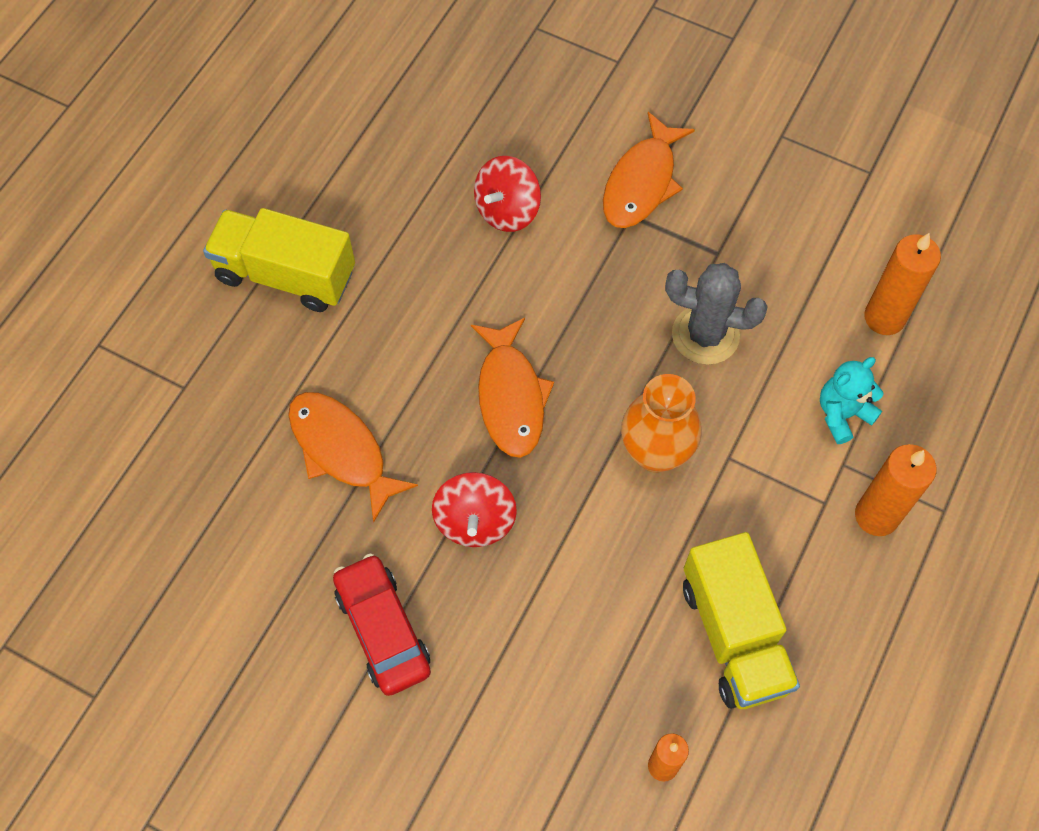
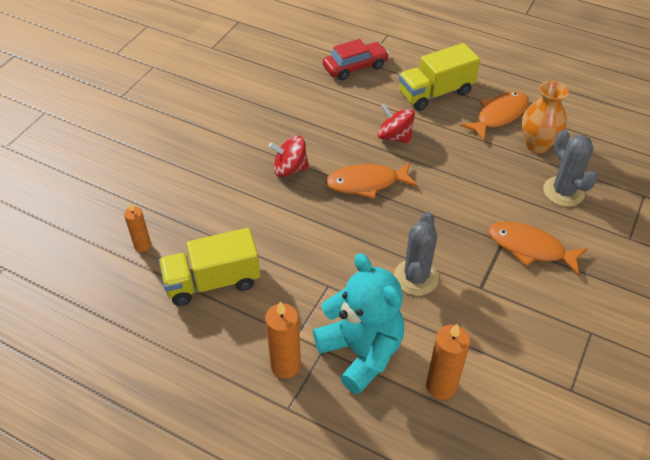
camera: 90 degrees right, 15 degrees down
yellow truck [203,208,355,312] -> yellow truck turned 135 degrees counterclockwise [399,43,480,111]
orange fish [288,392,418,523] -> orange fish moved to [460,91,529,141]
red car [333,554,431,696] -> red car moved to [323,39,389,80]
red spinning top [474,156,541,232] -> red spinning top moved to [377,104,415,144]
orange vase [621,374,702,472] -> orange vase moved to [522,81,569,153]
turquoise teddy bear [820,357,883,444] -> turquoise teddy bear [313,253,404,395], size x2.00
none -> grey cactus [543,130,598,207]

